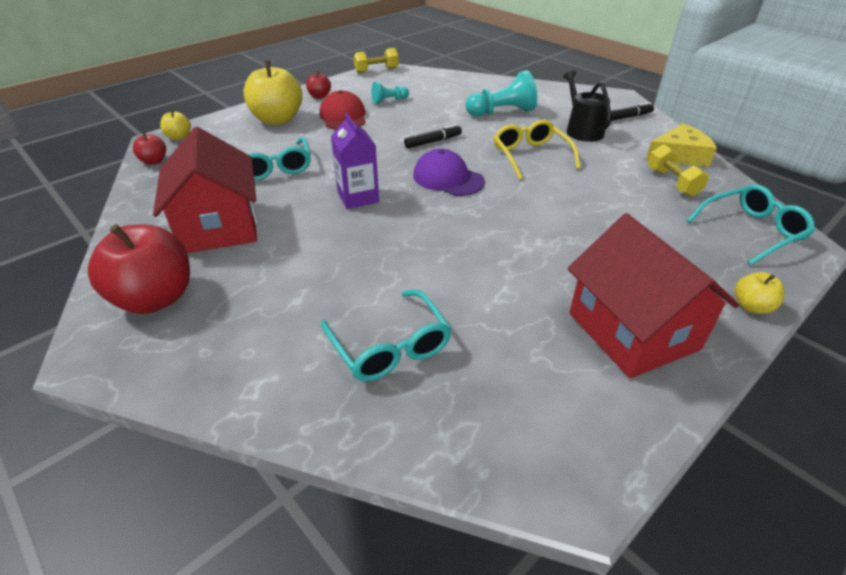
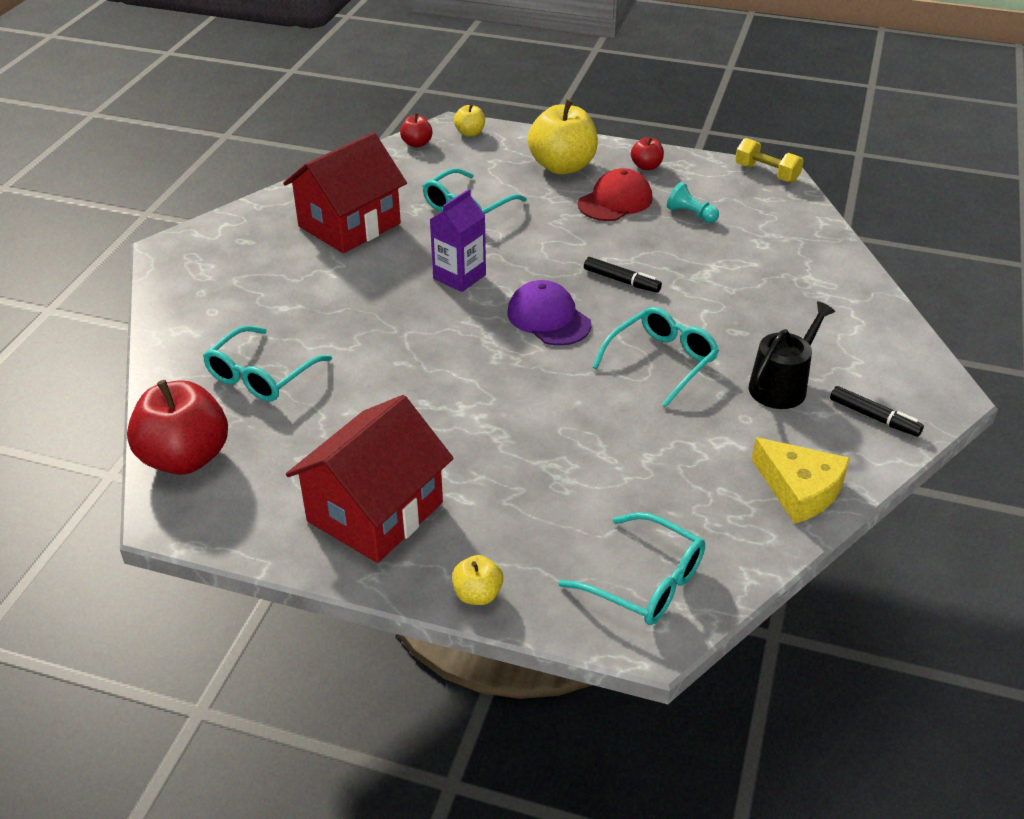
camera: 60 degrees right, 0 degrees up
red apple [88,224,190,314] -> red apple moved to [127,380,228,475]
purple cap [413,149,485,196] -> purple cap turned 45 degrees counterclockwise [508,280,592,346]
turquoise pawn [466,70,537,117] -> none
yellow glasses [494,120,581,180] -> turquoise glasses [593,307,719,407]
yellow dumbbell [648,144,709,197] -> none

